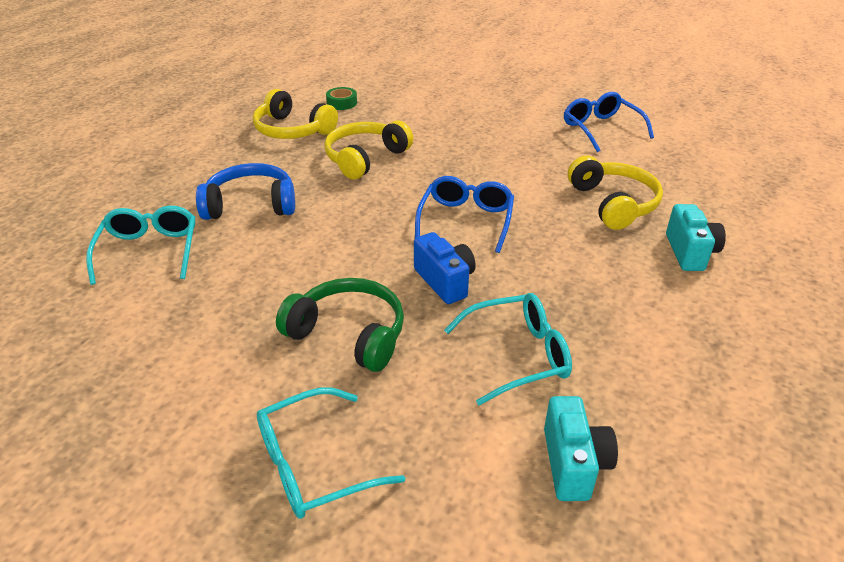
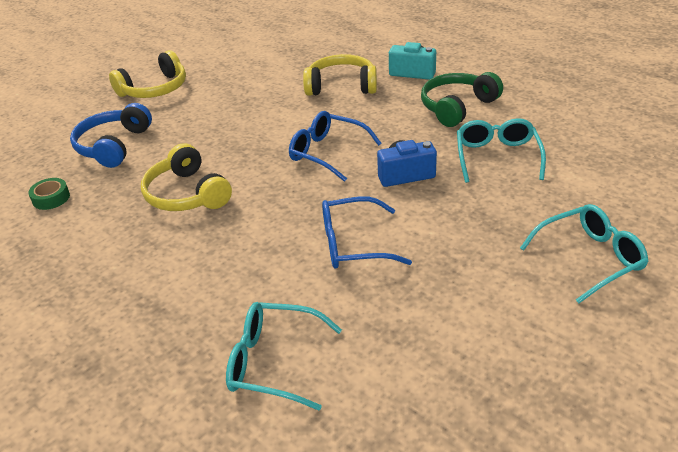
camera: 70 degrees left, 0 degrees up
blue headphones [196,163,295,220] -> blue headphones moved to [70,103,152,168]
yellow headphones [253,89,338,139] -> yellow headphones moved to [109,50,186,98]
turquoise glasses [257,387,405,519] -> turquoise glasses turned 105 degrees counterclockwise [520,204,649,303]
green headphones [276,278,404,372] -> green headphones moved to [421,72,503,127]
turquoise camera [544,396,618,501] -> none
blue glasses [564,92,654,152] -> blue glasses moved to [322,197,412,269]

